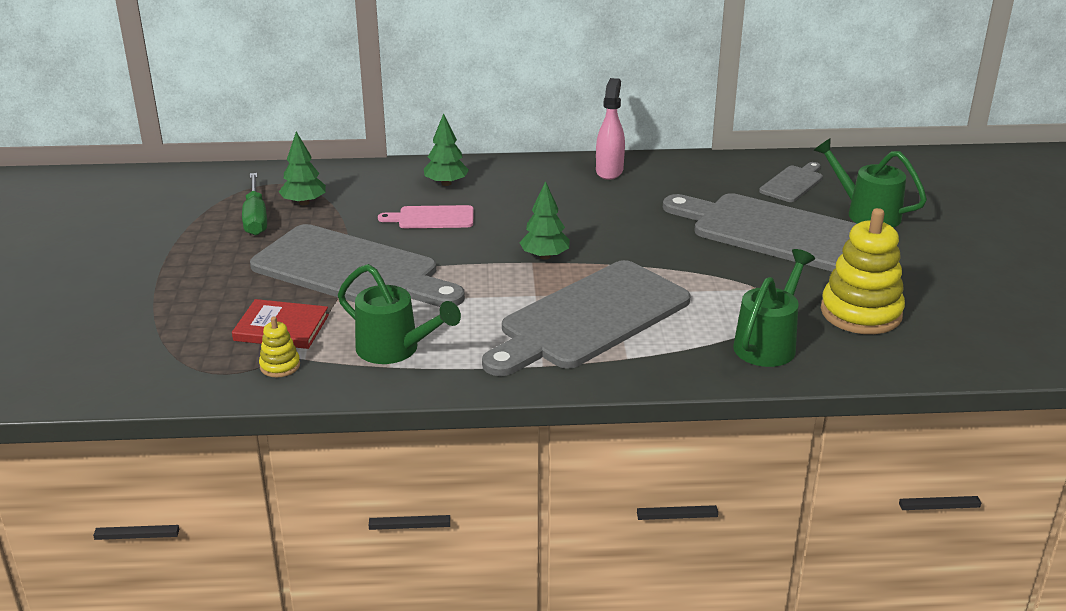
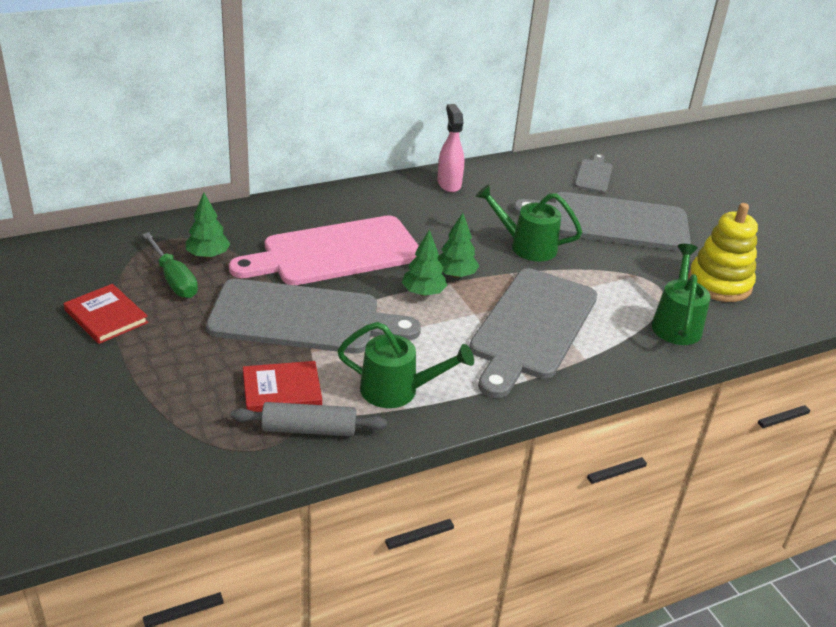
camera: 25 degrees left, 5 degrees up
yellow stacking toy [259,316,300,377] -> grey rolling pin [231,402,387,436]
pink cutting board [378,205,474,228] -> pink cutting board [229,216,419,285], size x2.19
green tree [424,113,469,186] -> green tree moved to [402,229,447,296]
green watering can [813,138,927,227] -> green watering can moved to [475,184,582,262]
none -> red book [64,284,148,344]

